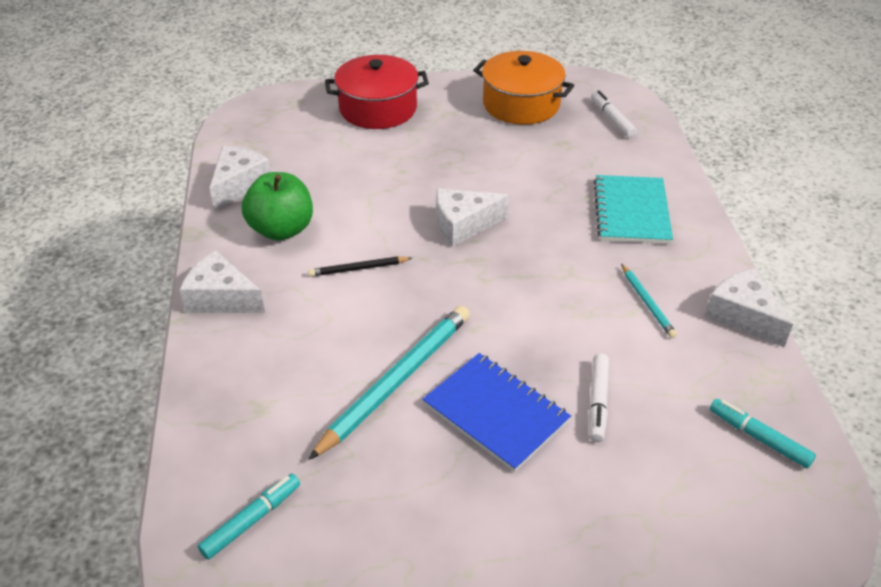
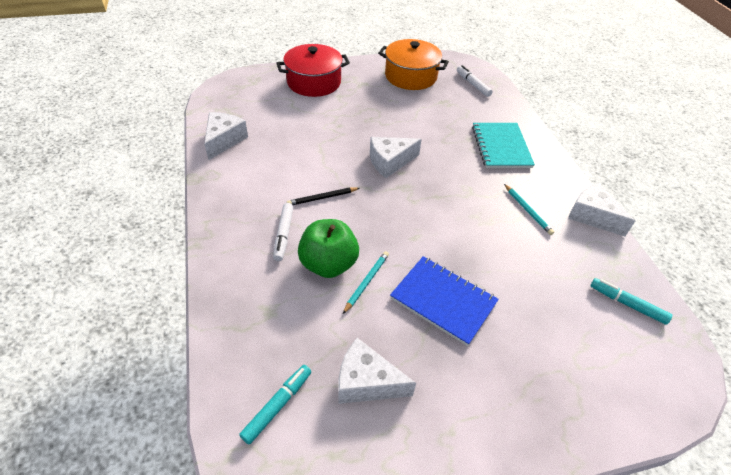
camera: 10 degrees left, 5 degrees up
white cheese [179,251,265,313] -> white cheese moved to [338,338,416,404]
green apple [242,172,313,241] -> green apple moved to [298,219,359,278]
turquoise pencil [308,305,470,460] -> turquoise pencil [343,251,389,314], size x0.49
white marker [589,354,609,442] -> white marker moved to [273,203,294,261]

